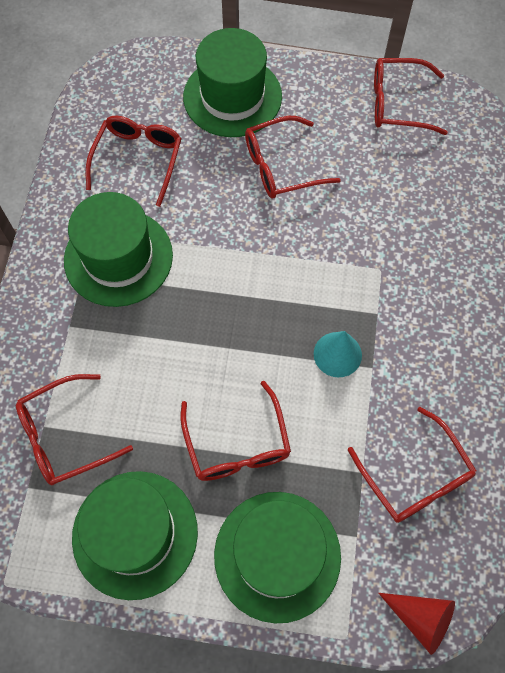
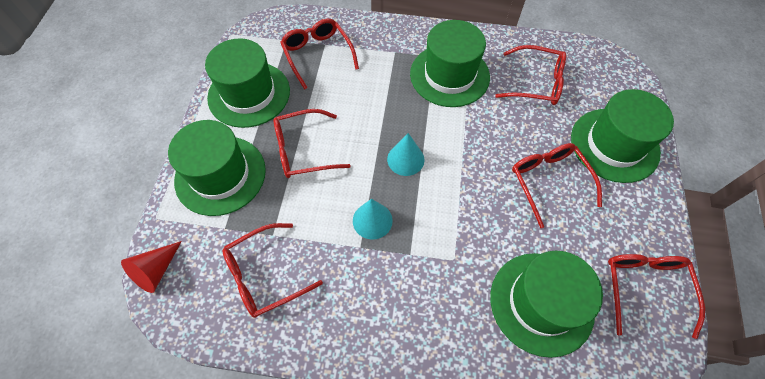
camera: 90 degrees right, 5 degrees down
none -> turquoise cone [387,133,424,176]
none -> green hat [490,251,603,358]

